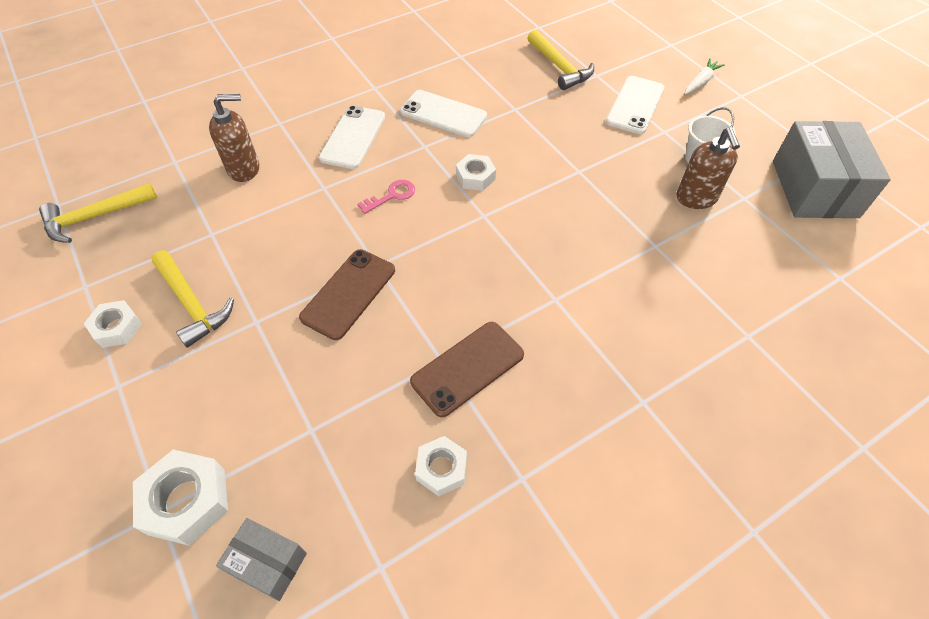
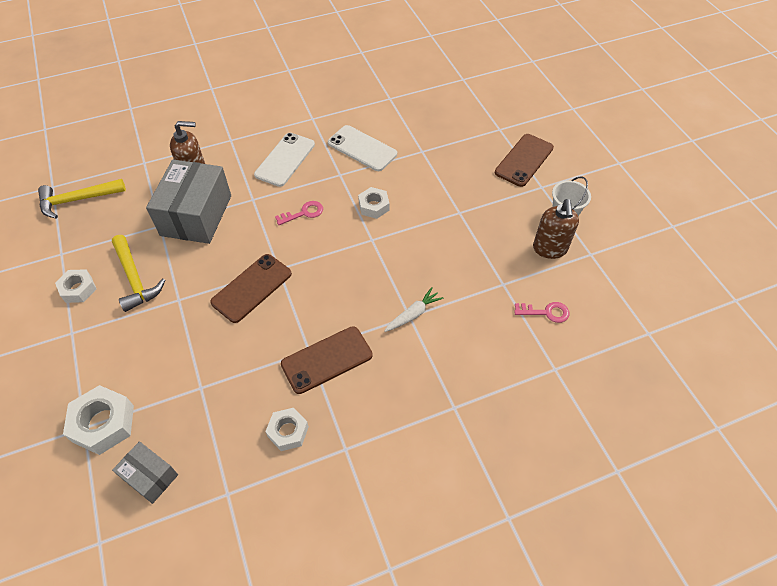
camera: 10 degrees right, 0 degrees up
yellow hammer [528,30,594,90] -> none
white phone [606,76,664,134] -> brown phone [495,134,554,187]
white carrot [685,58,725,94] -> white carrot moved to [384,287,444,332]
grey box [773,121,891,218] -> grey box moved to [146,160,231,244]
none -> pink key [514,302,569,323]

